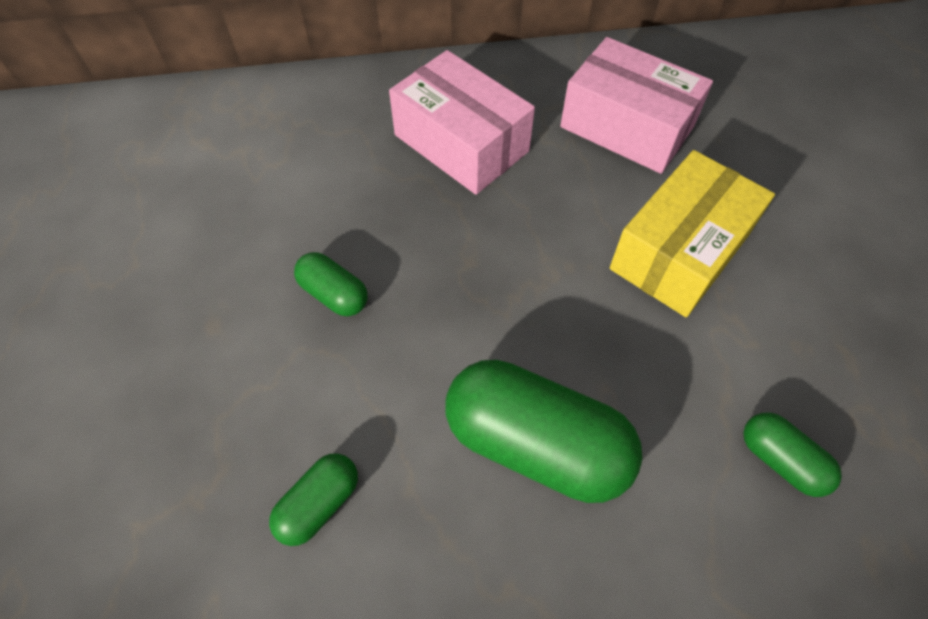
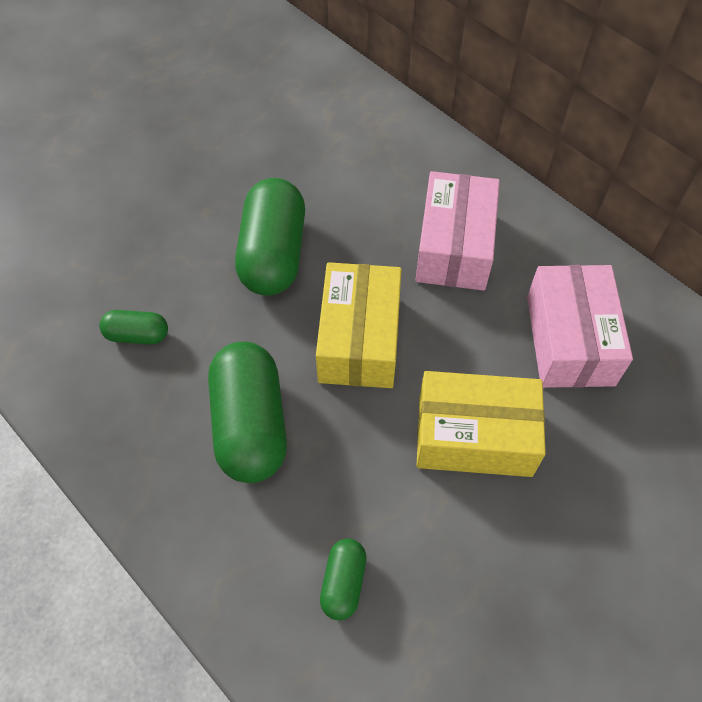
camera: 55 degrees right, 0 degrees up
green capsule [294,252,368,316] -> green capsule [235,178,305,296], size x2.02
none -> yellow box [316,262,402,388]

